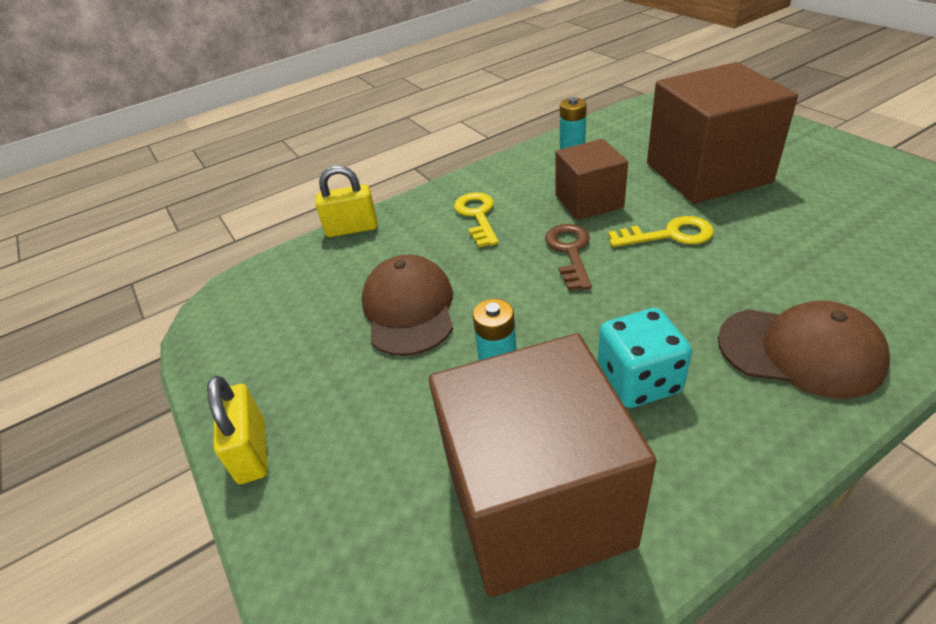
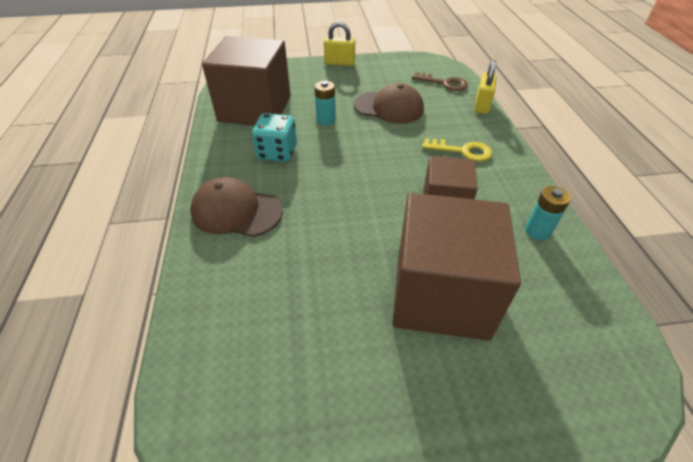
camera: 110 degrees right, 5 degrees up
brown key [545,224,592,290] -> brown key moved to [412,72,468,91]
yellow key [608,216,714,247] -> none
brown cap [718,301,890,399] -> brown cap turned 60 degrees clockwise [190,177,283,237]

